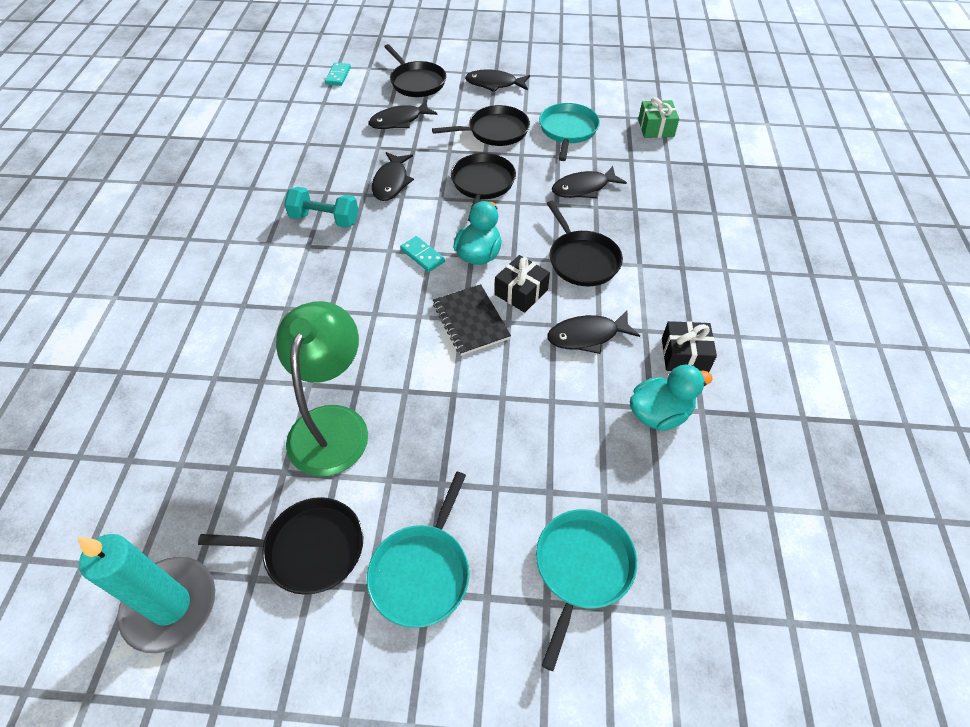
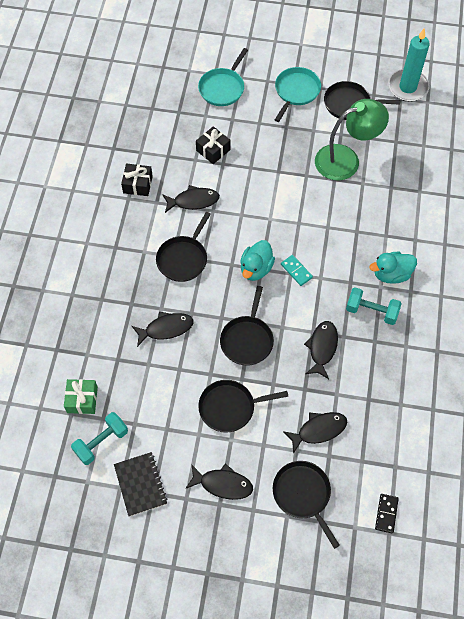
camera: 175 degrees left, 10 degrees up
green lamp [276,301,368,476] -> green lamp turned 120 degrees counterclockwise [315,99,389,181]
turquoise domino [325,63,351,86] -> black domino [375,494,399,534]
black notebook [433,284,511,356] -> black notebook moved to [114,452,167,517]
black gift [495,255,550,313] -> black gift moved to [196,126,231,164]
turquoise pan [539,103,600,161] -> none
black pan [546,201,623,286] -> black pan turned 135 degrees counterclockwise [156,212,211,282]
turquoise duck [630,365,713,431] -> turquoise duck moved to [369,252,417,284]
none -> turquoise dumbbell [71,412,128,465]

